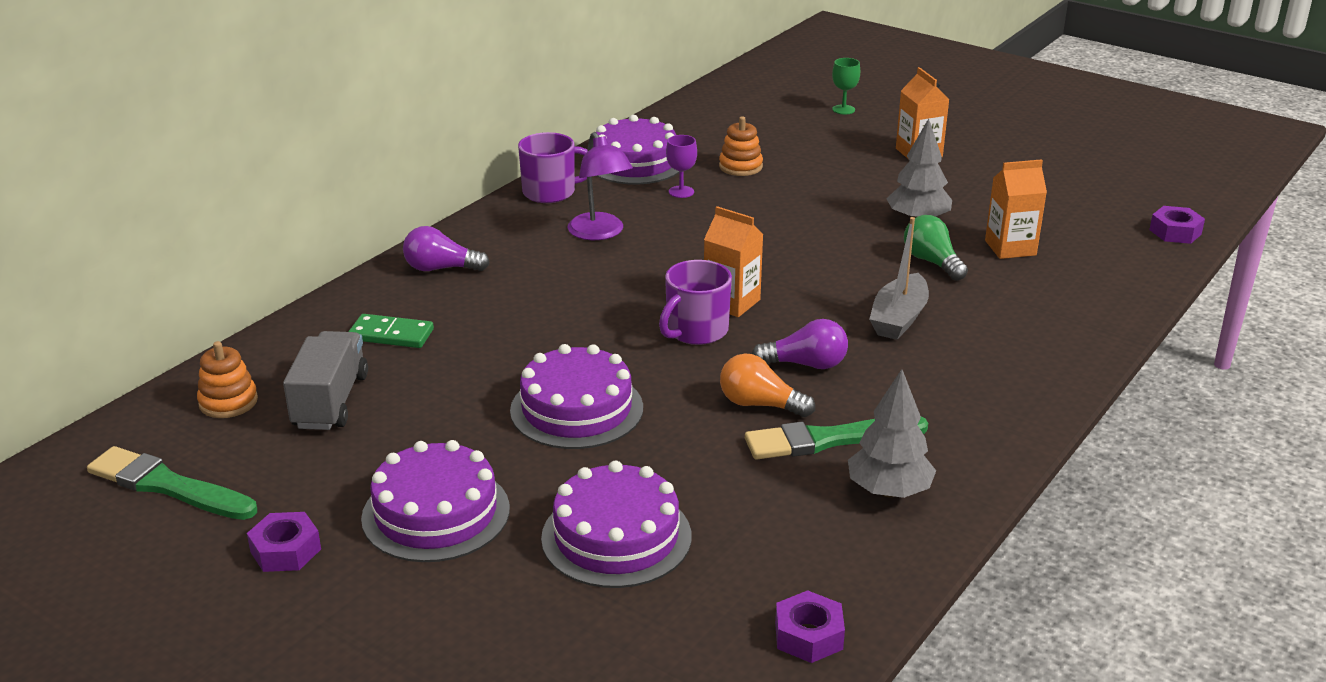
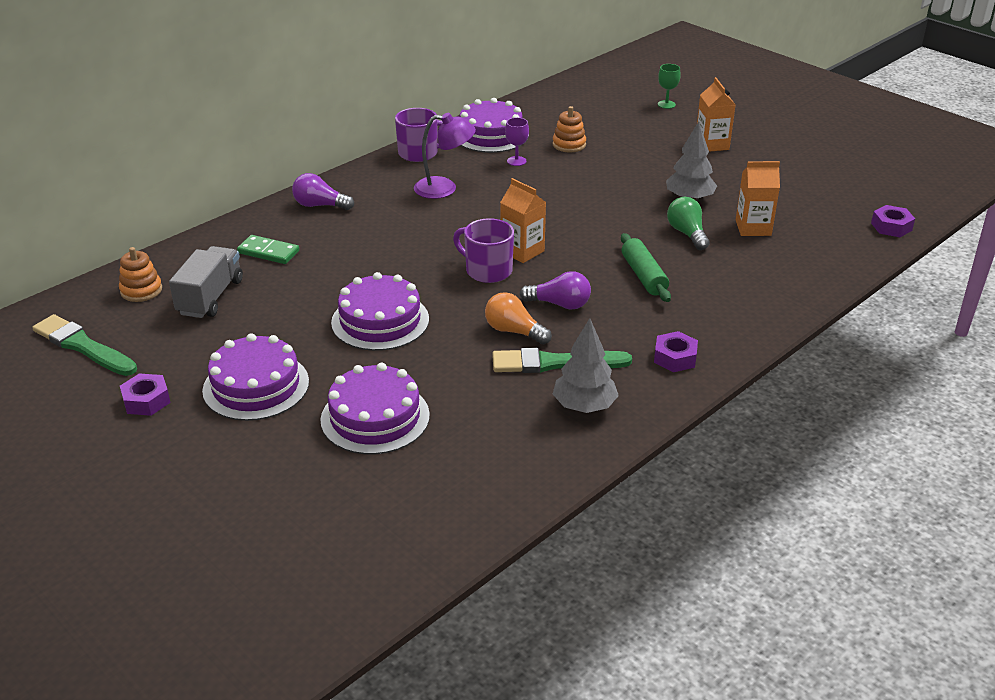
camera: 10 degrees right, 5 degrees up
purple lamp [568,132,633,240] -> purple lamp turned 75 degrees counterclockwise [414,113,476,199]
purple mug [659,260,732,345] -> purple mug turned 75 degrees clockwise [453,218,514,283]
purple nut [775,590,845,663] -> purple nut moved to [654,331,698,372]
grey boat [869,217,929,340] -> green rolling pin [621,233,671,302]

